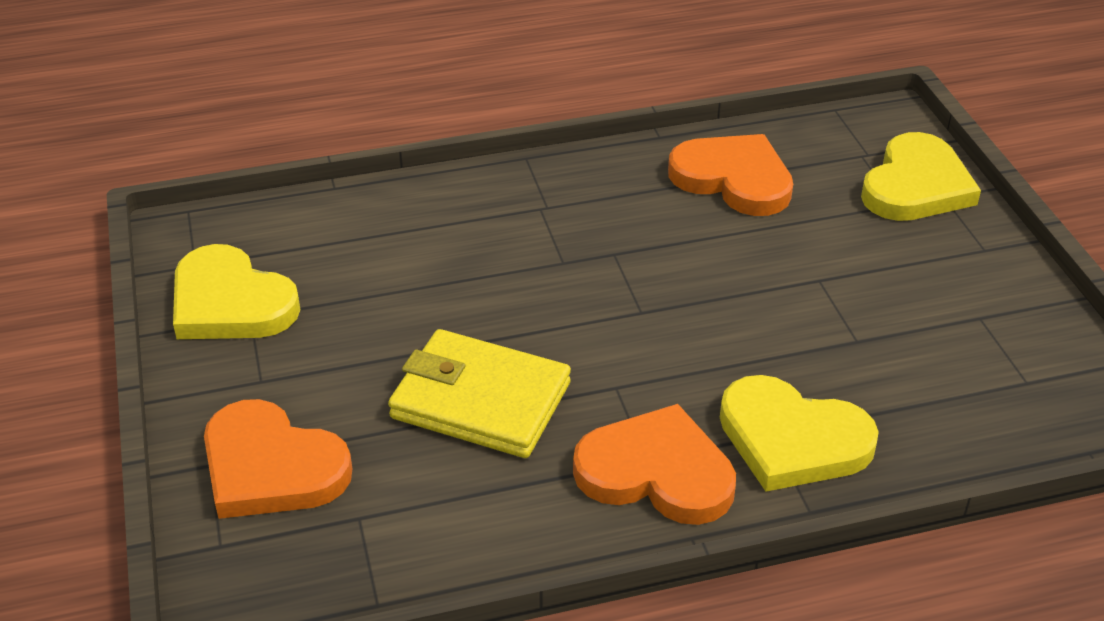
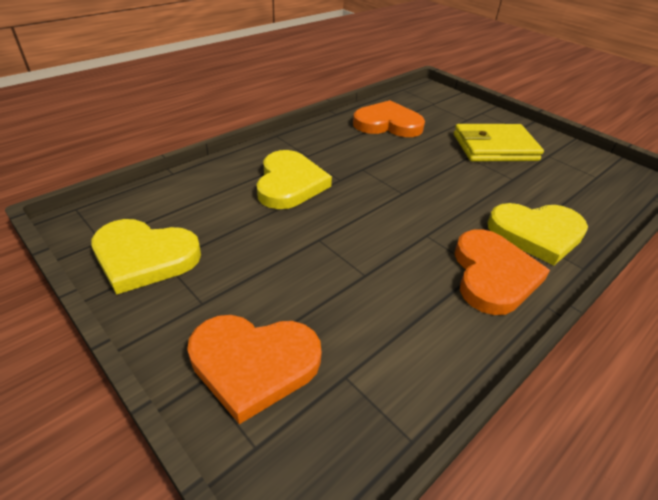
camera: 30 degrees left, 0 degrees up
yellow wallet [388,329,571,458] -> yellow wallet moved to [454,124,544,161]
orange heart [573,404,736,525] -> orange heart turned 105 degrees clockwise [455,229,550,315]
yellow heart [861,132,981,221] -> yellow heart moved to [257,150,332,209]

